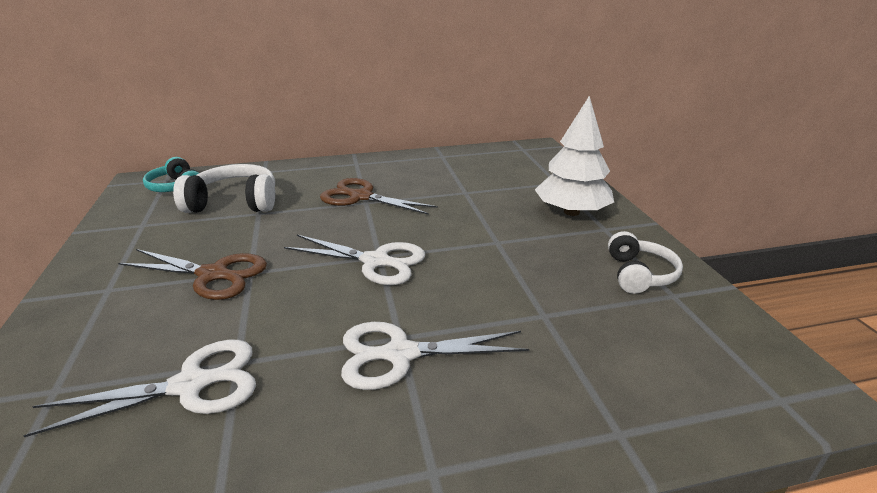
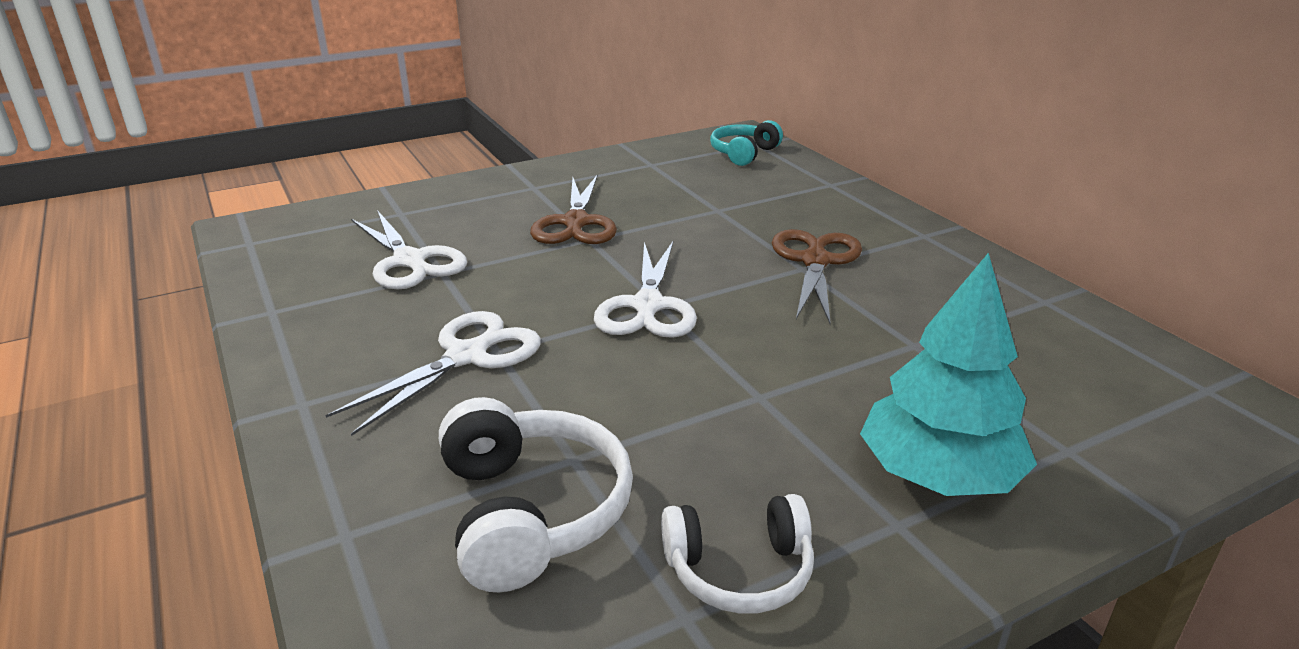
camera: 75 degrees right, 0 degrees up
white headphones [173,164,275,213] -> white headphones moved to [439,397,633,592]
white scissors [341,322,529,390] -> white scissors turned 60 degrees clockwise [325,311,541,436]
white tree [535,96,614,216] -> turquoise tree [860,253,1037,496]

